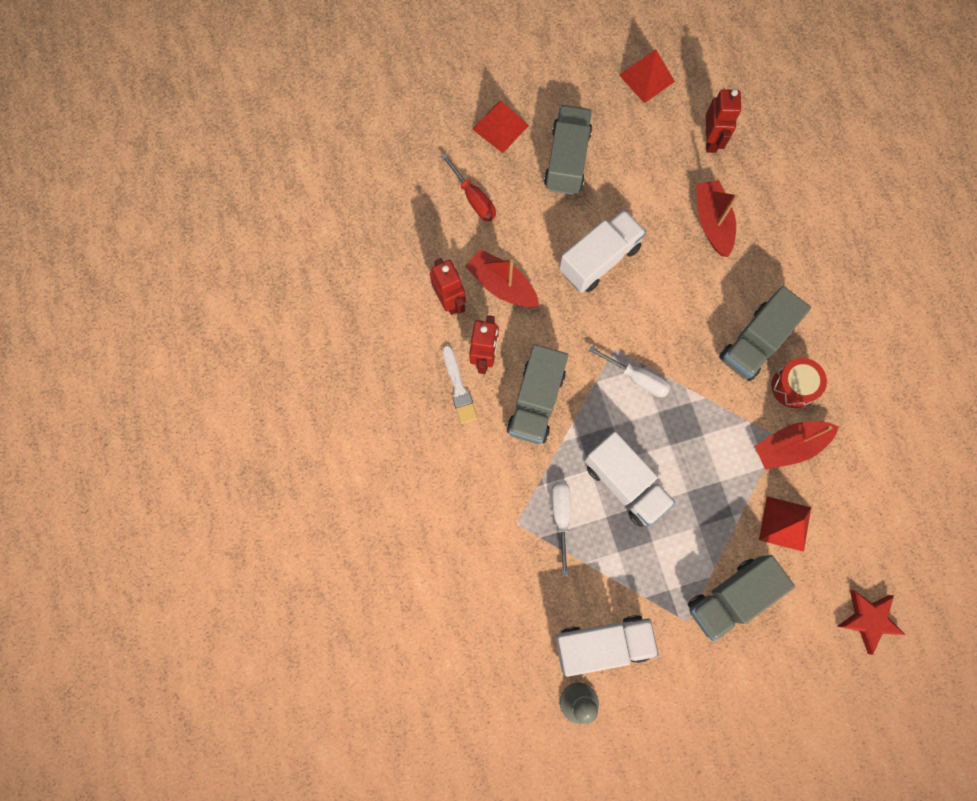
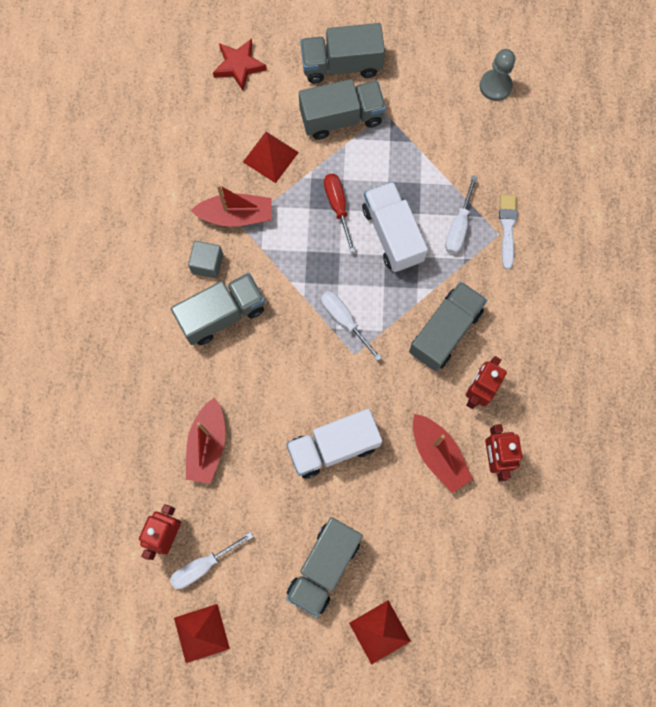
camera: 160 degrees left, 0 degrees up
red screwdriver [441,153,496,221] -> red screwdriver moved to [324,174,356,253]
white brush [442,345,477,424] -> white brush moved to [499,195,518,269]
white truck [555,615,659,677] -> none
red drum [771,358,827,408] -> grey cube [188,241,223,279]
none -> white screwdriver [170,532,253,589]
none -> grey truck [300,23,385,83]

